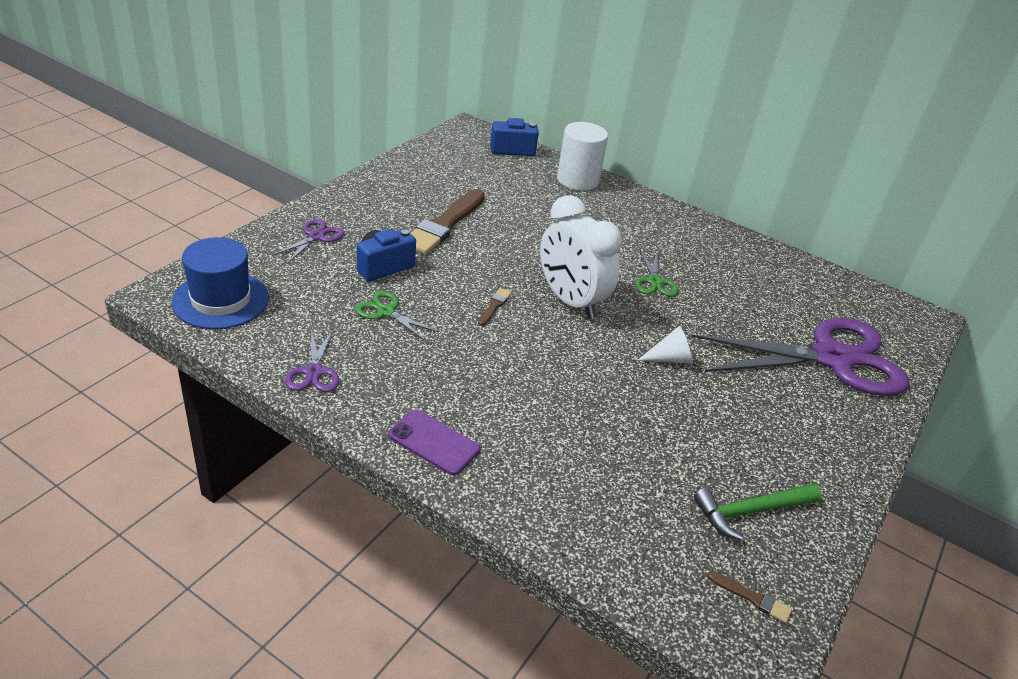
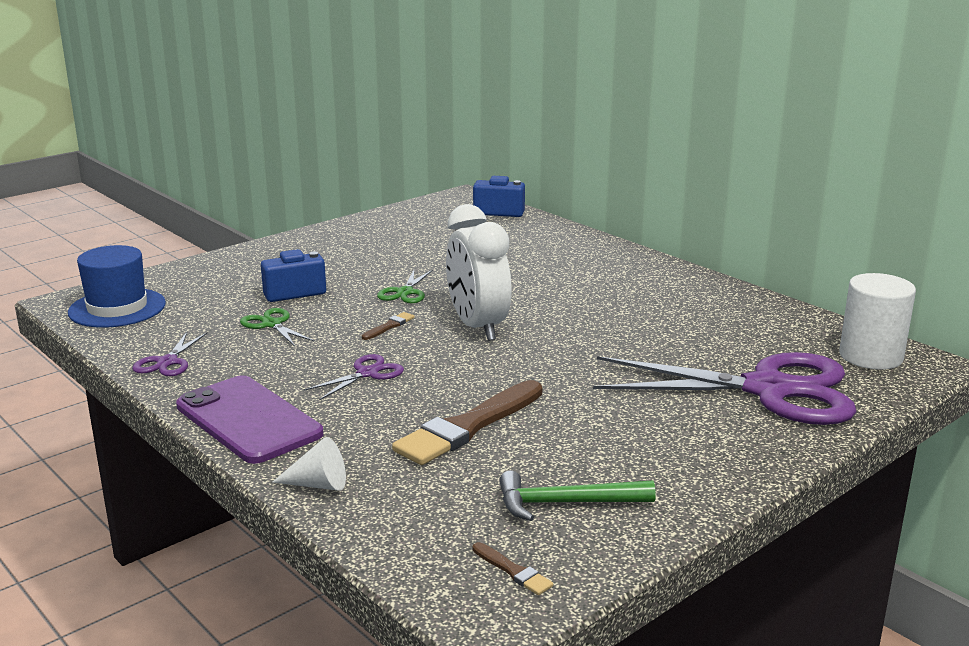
camera: 20 degrees right, 15 degrees down
purple scissors [272,219,344,264] -> purple scissors moved to [304,354,404,400]
purple phone [388,410,480,475] -> purple phone [176,375,323,464], size x1.68
brown brush [411,189,485,254] -> brown brush moved to [392,380,542,465]
white cylinder [557,122,608,191] -> white cylinder moved to [839,273,916,370]
green scissors [635,250,679,296] -> green scissors moved to [377,270,433,303]
white cone [638,326,692,364] -> white cone moved to [272,437,346,491]

